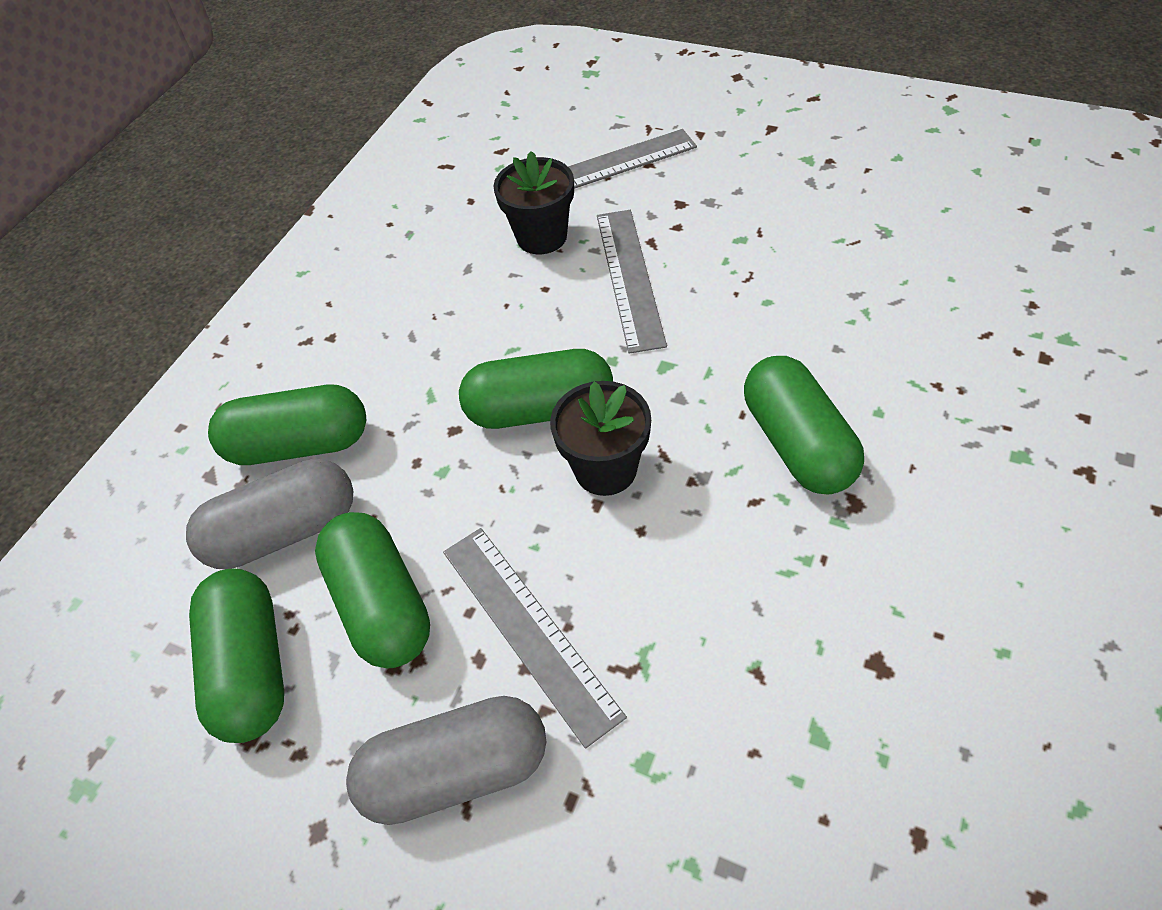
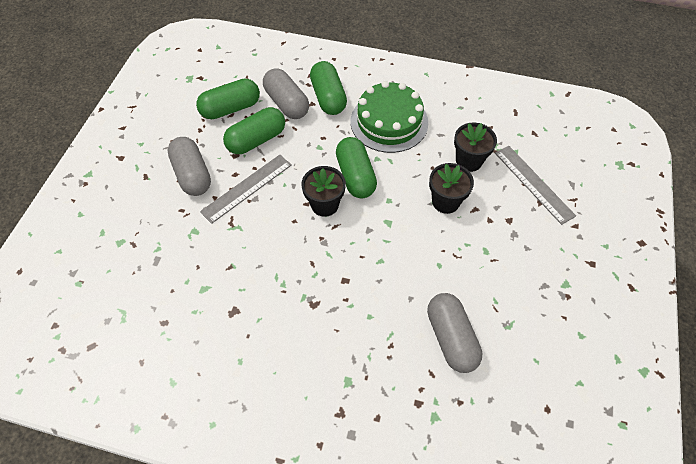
camera: 75 degrees right, 5 degrees up
grey ruler [597,210,667,354] -> black flower pot [429,163,474,214]
green capsule [744,356,864,495] -> none
none -> green cake [351,81,428,153]
none -> grey capsule [427,293,482,373]

